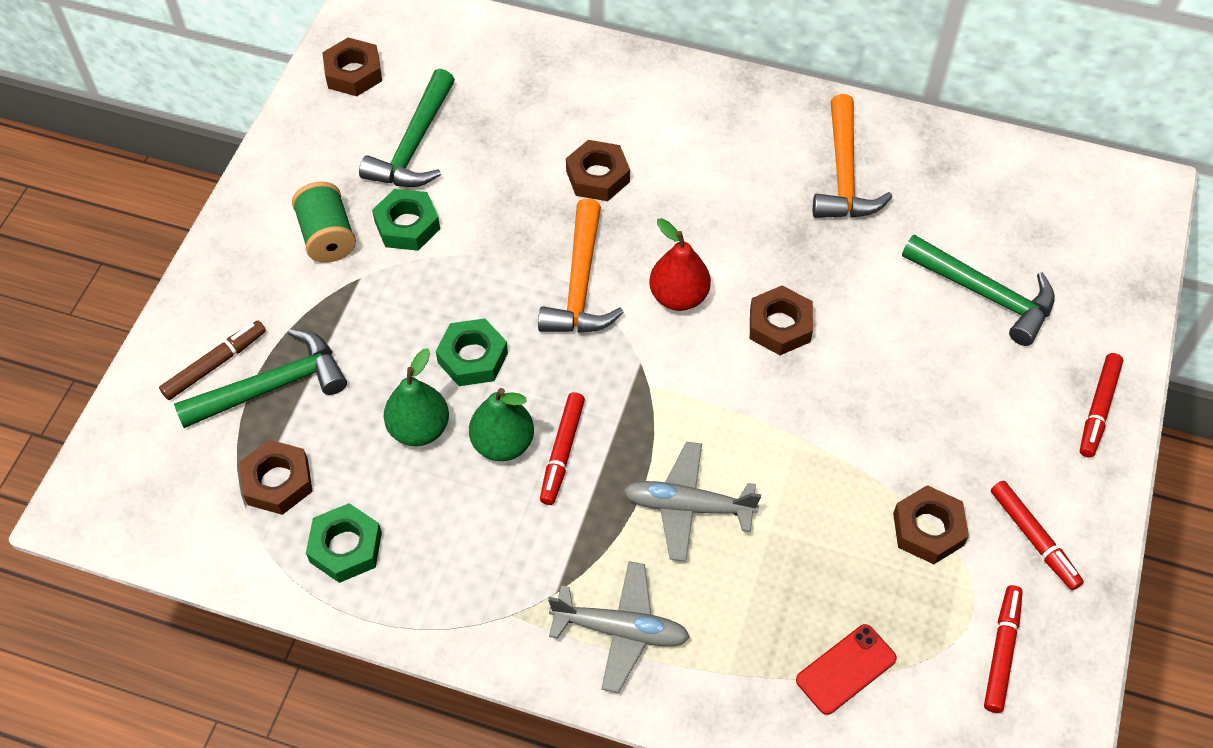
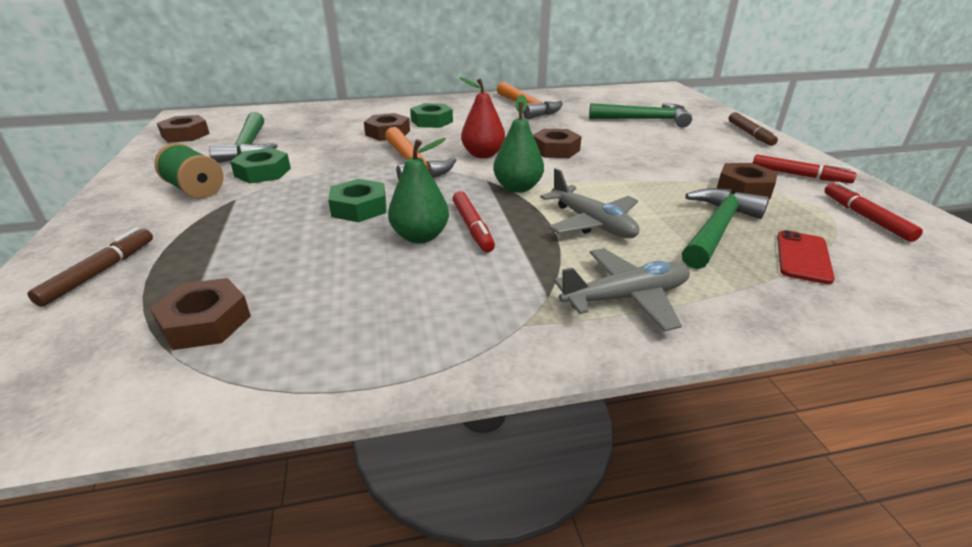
camera: 30 degrees left, 25 degrees down
green hammer [174,328,347,428] -> green hammer moved to [682,188,769,269]
green nut [306,503,382,583] -> green nut moved to [410,103,453,128]
green pear [384,348,449,446] -> green pear moved to [493,95,544,193]
grey plane [623,442,761,562] -> grey plane turned 105 degrees counterclockwise [540,168,639,238]
red marker [1080,353,1123,457] -> brown marker [729,112,778,146]

